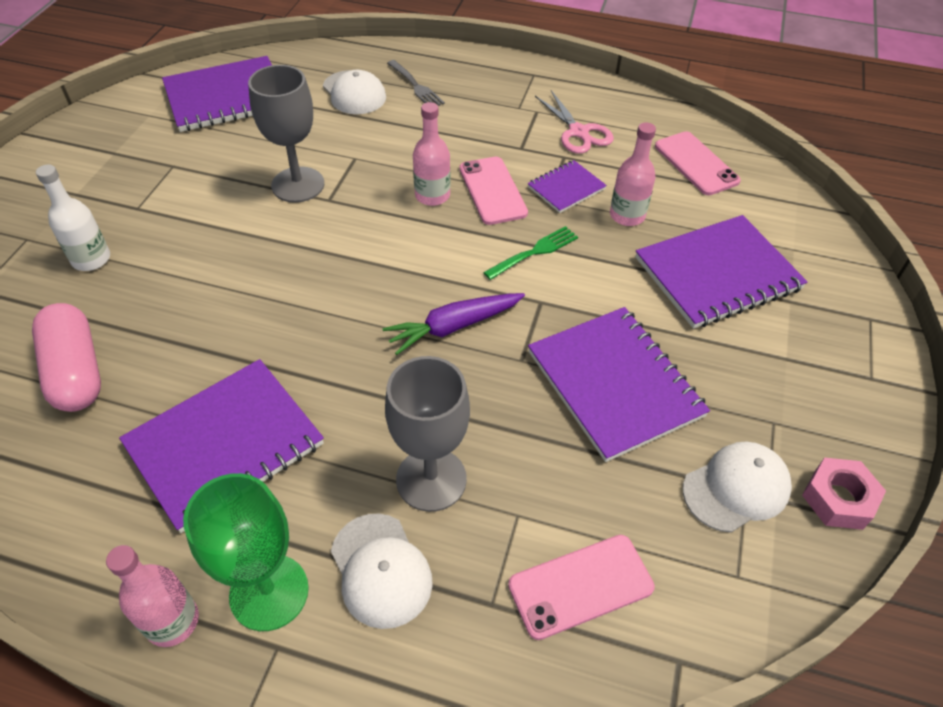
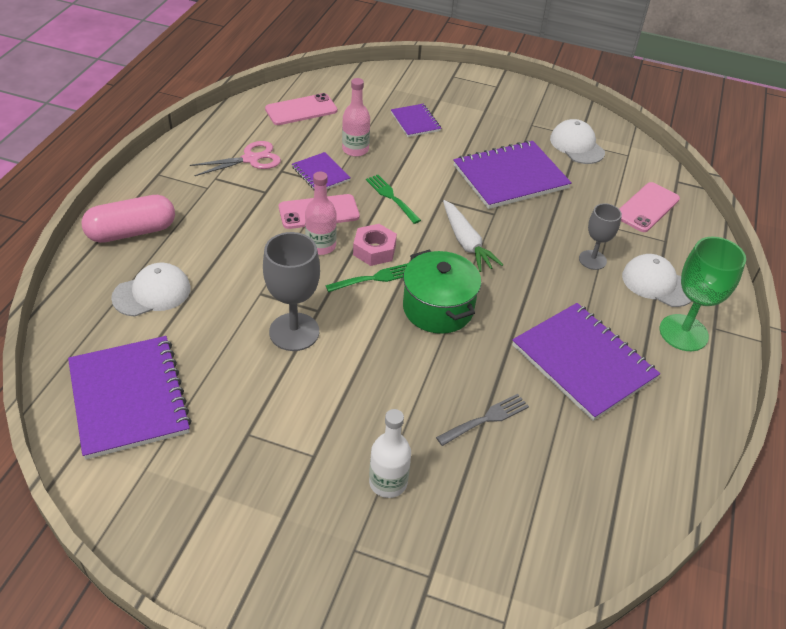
camera: 90 degrees left, 5 degrees down
pink capsule [32,303,101,412] -> pink capsule moved to [81,195,175,243]
pink bottle [106,545,199,647] -> none
white cap [331,513,433,629] -> white cap turned 120 degrees counterclockwise [622,254,691,307]
purple carrot [383,293,525,355] -> white carrot [443,200,503,272]
grey goblet [385,356,470,512] -> grey goblet [579,203,622,270], size x0.62
grey fork [387,60,445,106] -> grey fork moved to [436,394,529,446]
pink phone [508,535,655,640] -> pink phone turned 60 degrees clockwise [619,182,680,232]
purple notebook [636,215,808,329] -> purple notebook [391,104,441,137], size x0.52
pink nut [802,457,886,530] -> pink nut moved to [353,224,397,266]
none -> green fork [325,263,408,292]
none -> green pot [403,250,481,334]

